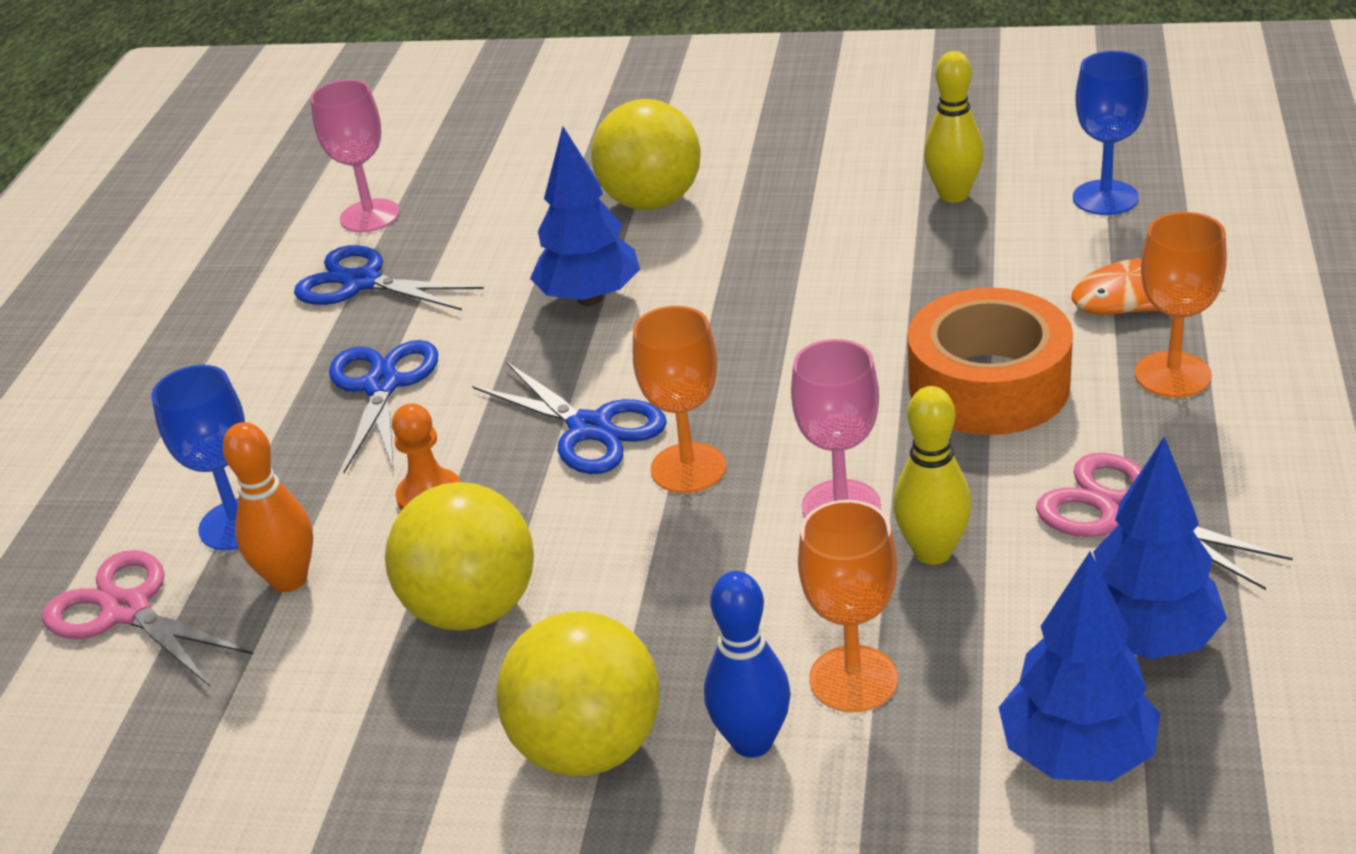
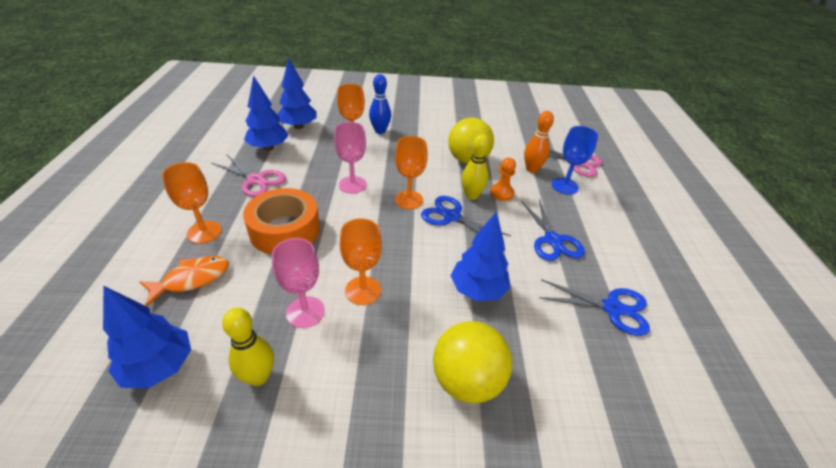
camera: 165 degrees right, 5 degrees up
pink goblet [310,80,400,232] -> pink goblet moved to [272,238,325,328]
yellow ball [497,611,660,776] -> none
yellow bowling pin [893,386,972,565] -> yellow bowling pin moved to [462,134,489,200]
blue goblet [1073,51,1148,215] -> blue tree [103,285,191,388]
none -> orange goblet [340,218,382,305]

